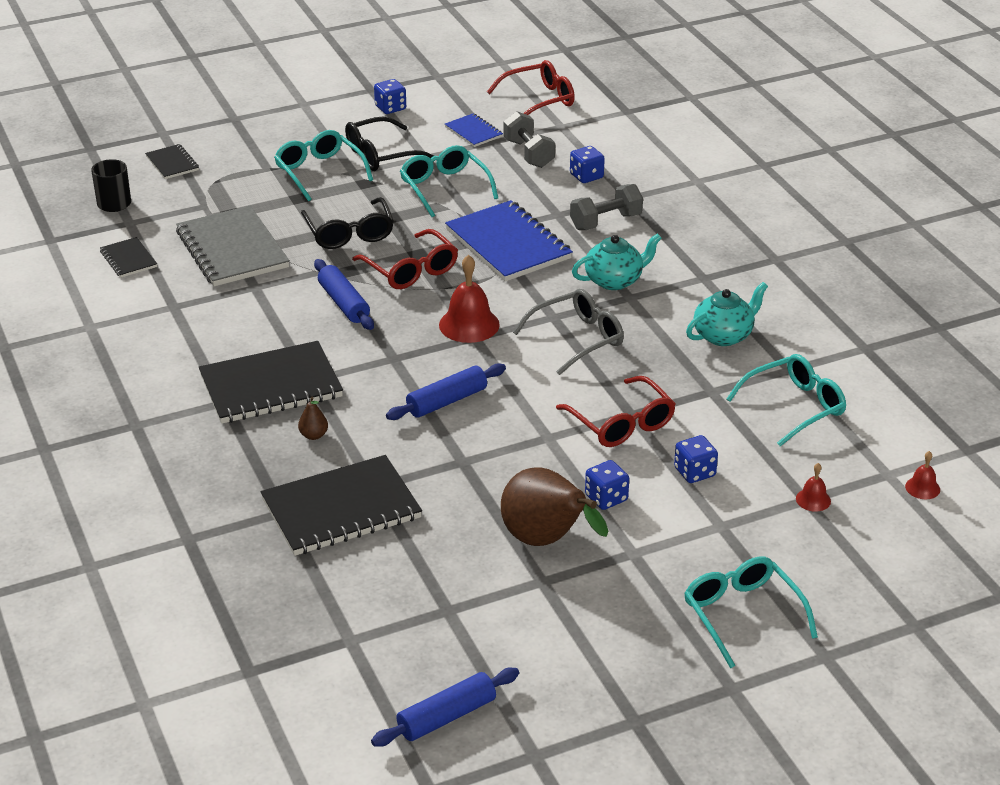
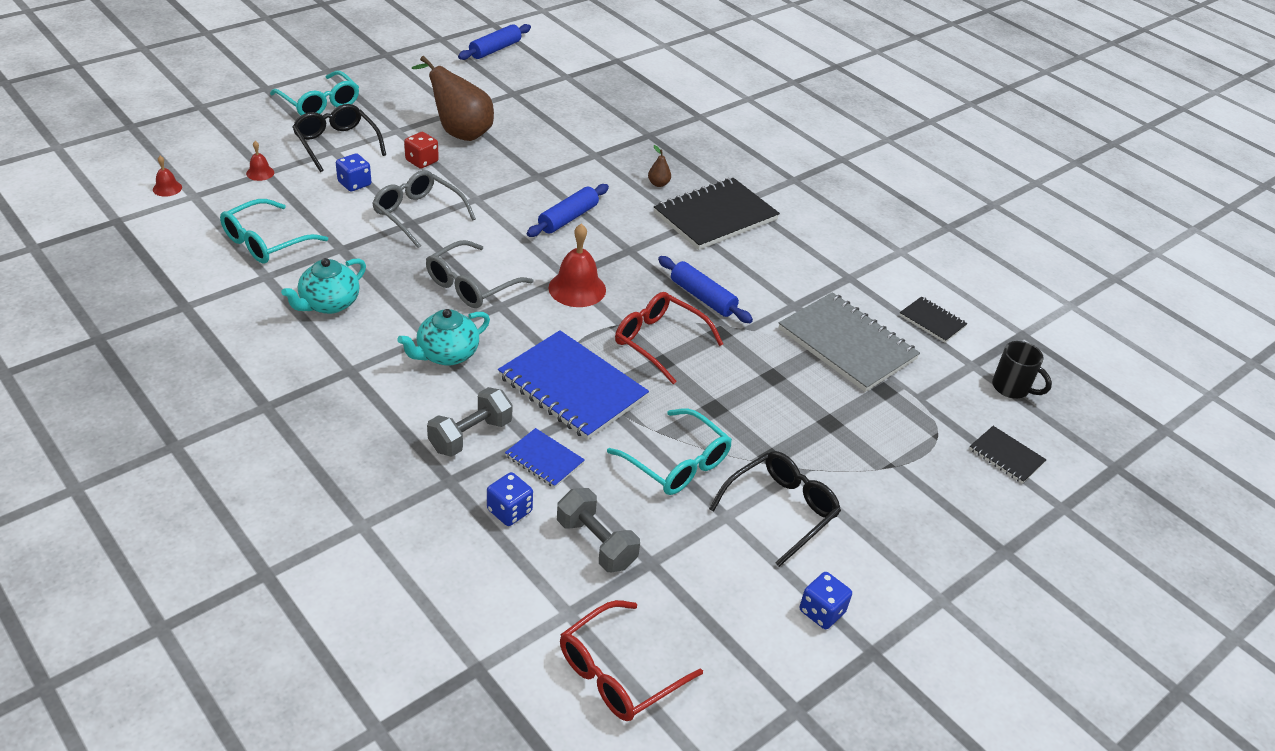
camera: 160 degrees right, 5 degrees up
black notebook [261,455,422,556] -> none
turquoise glasses [274,130,373,201] -> none
black glasses [301,197,394,249] -> black glasses moved to [292,104,386,172]
blue notebook [445,113,503,147] -> blue notebook moved to [505,428,585,488]
red glasses [556,376,676,447] -> grey glasses [372,170,476,248]
blue dice [585,460,629,510] -> red dice [404,132,439,169]

